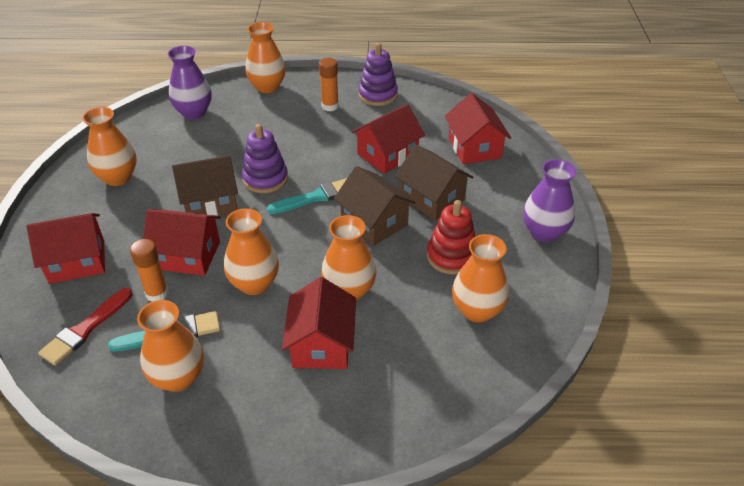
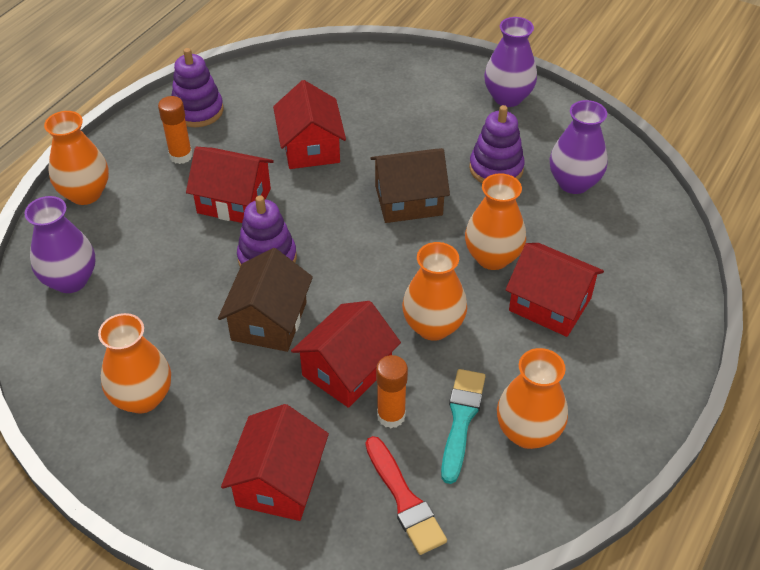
camera: 60 degrees left, 5 degrees up
turquoise brush [267,178,347,214] -> none
brown house [395,144,473,220] -> none
red stacking toy [427,200,475,275] -> purple stacking toy [469,105,525,183]
red house [445,93,511,164] -> red house moved to [186,147,274,223]
orange vase [452,234,509,323] -> purple vase [550,100,608,194]

